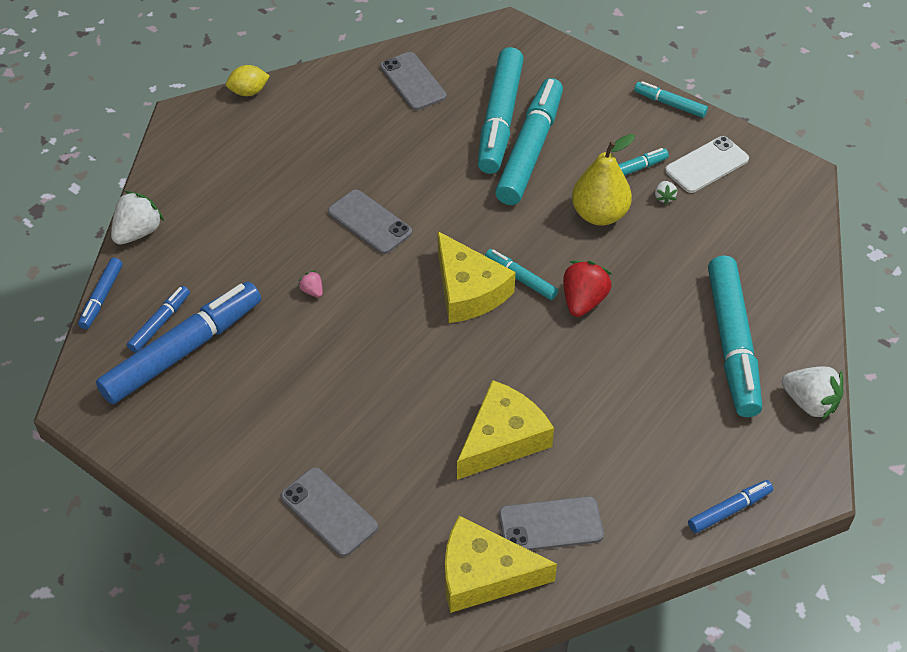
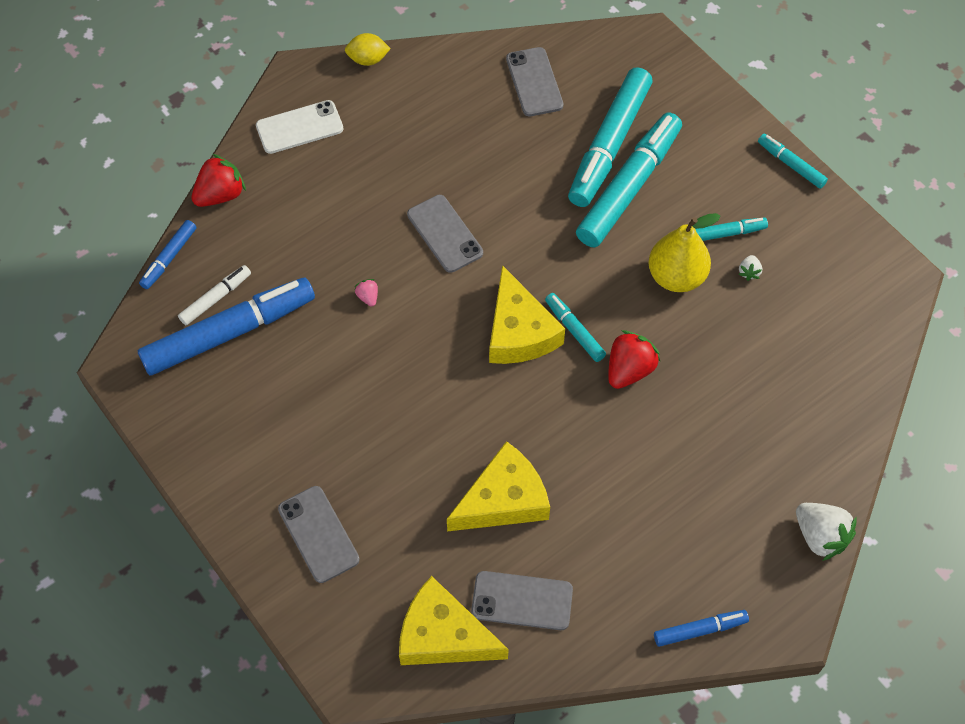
camera: 15 degrees right, 10 degrees up
white strawberry [111,191,164,245] -> red strawberry [191,154,246,207]
blue marker [127,286,190,353] -> white marker [178,265,251,325]
white phone [665,136,749,193] -> white phone moved to [256,100,343,154]
turquoise marker [708,256,762,417] -> none

